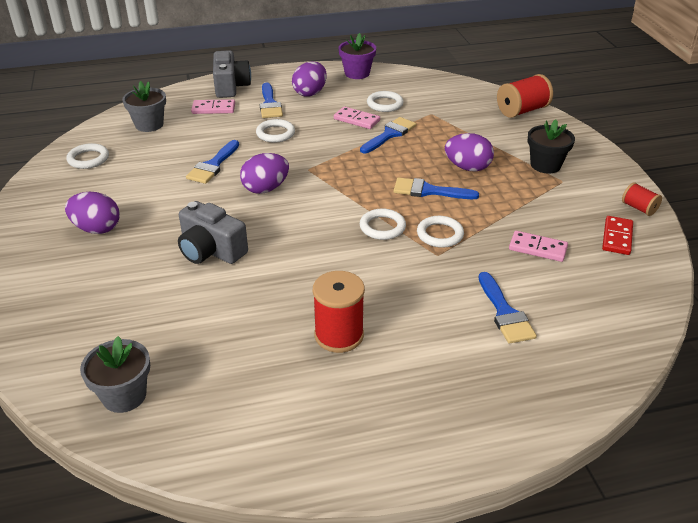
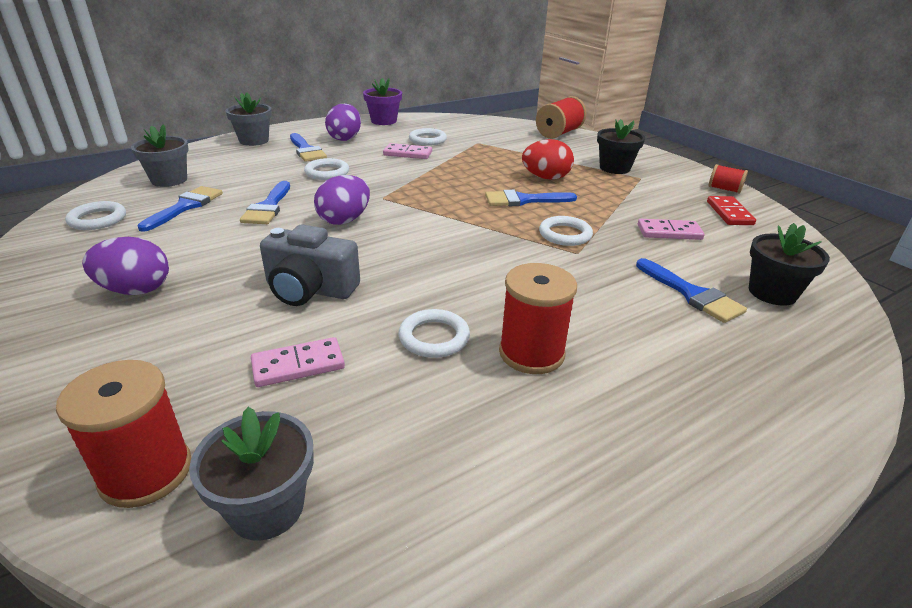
camera: 20 degrees left, 5 degrees down
pink domino [191,99,235,114] -> pink domino moved to [251,337,345,387]
grey camera [213,50,251,98] -> grey flower pot [226,92,272,146]
blue brush [360,117,416,153] -> blue brush moved to [137,186,223,232]
white ring [360,208,406,240] -> white ring moved to [399,309,470,358]
purple egg [445,133,494,171] -> red egg [522,139,574,180]
none -> red spool [56,360,191,508]
none -> black flower pot [749,223,830,306]

